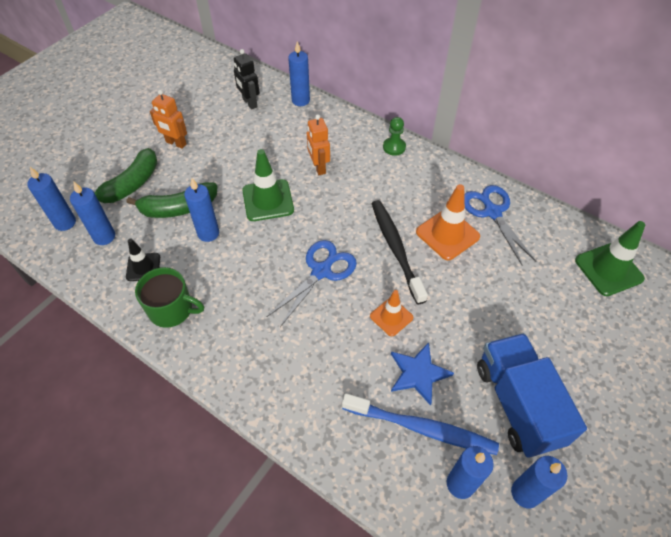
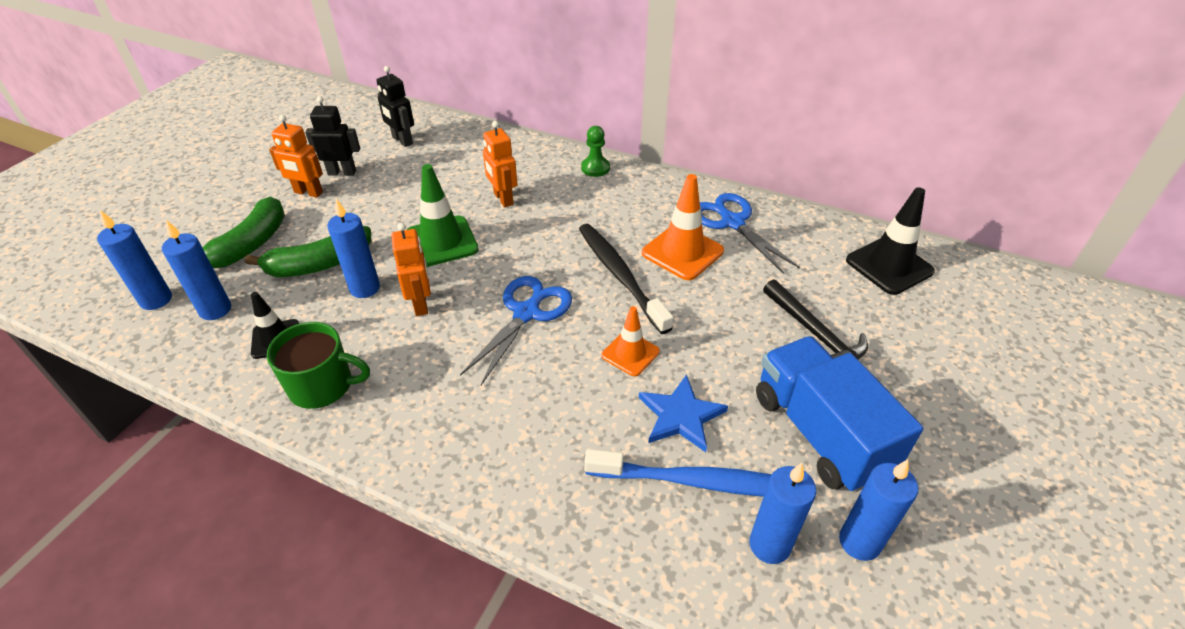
camera: 10 degrees left, 10 degrees down
blue candle [288,41,310,106] -> none
green traffic cone [575,221,645,296] -> black traffic cone [846,187,935,295]
none -> black robot [305,96,360,176]
none -> orange robot [391,223,431,316]
none -> black hammer [763,279,868,360]

